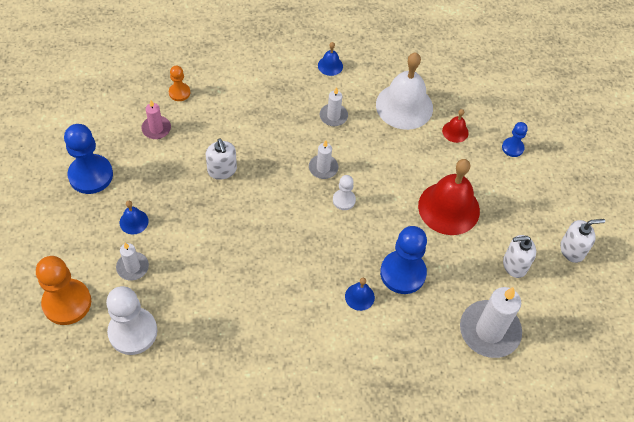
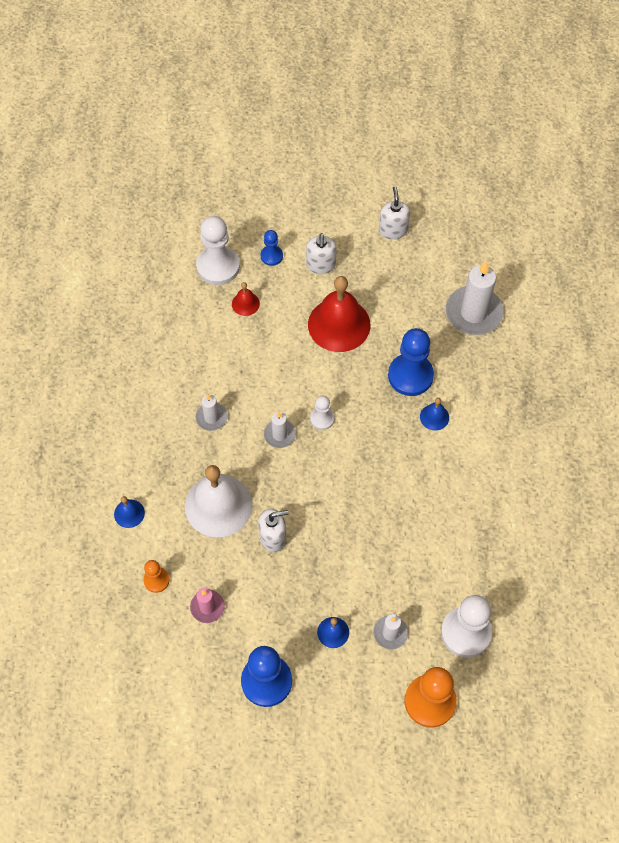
camera: 80 degrees left, 5 degrees up
blue bell [318,42,343,76] -> blue bell moved to [114,496,145,528]
white bell [376,52,433,130] -> white bell moved to [185,465,252,537]
white soap dispenser [503,235,536,278] -> white soap dispenser moved to [306,233,337,274]
none -> white pawn [196,216,240,285]

